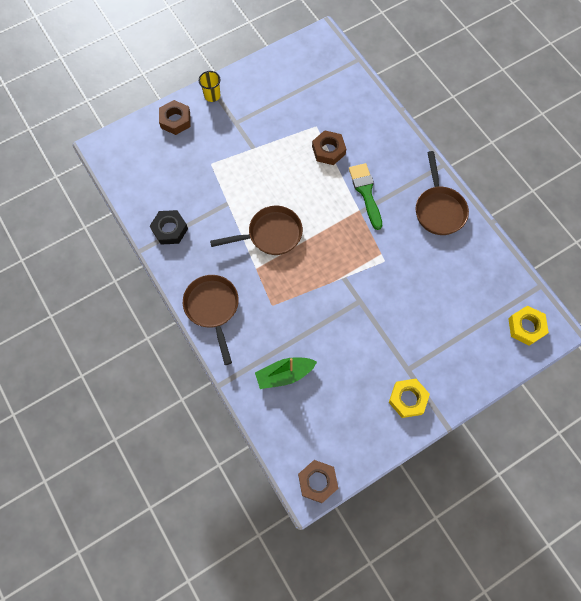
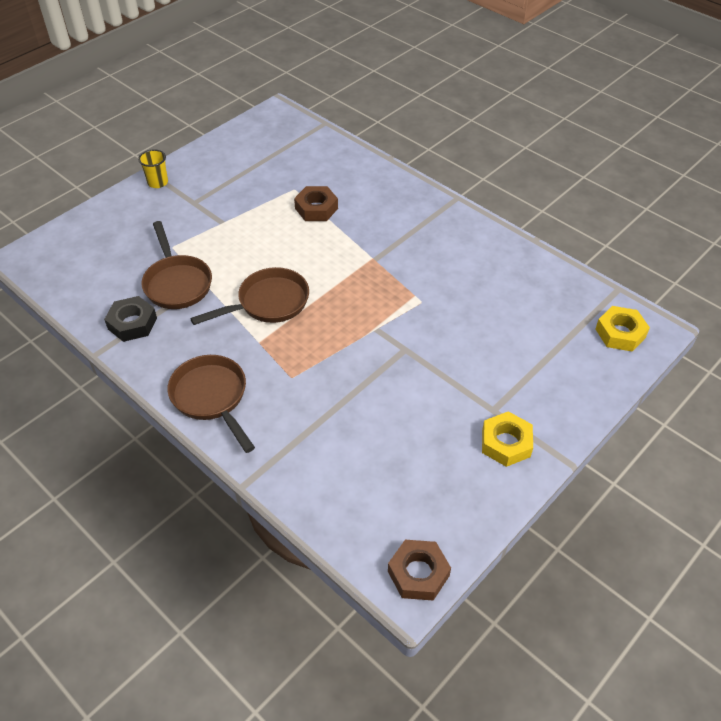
camera: 15 degrees left, 20 degrees down
brown nut [159,100,190,135] -> none
green boat [255,357,317,389] -> none
green brush [349,163,382,230] -> none
brown pan [416,151,469,235] -> brown pan moved to [141,221,212,309]

